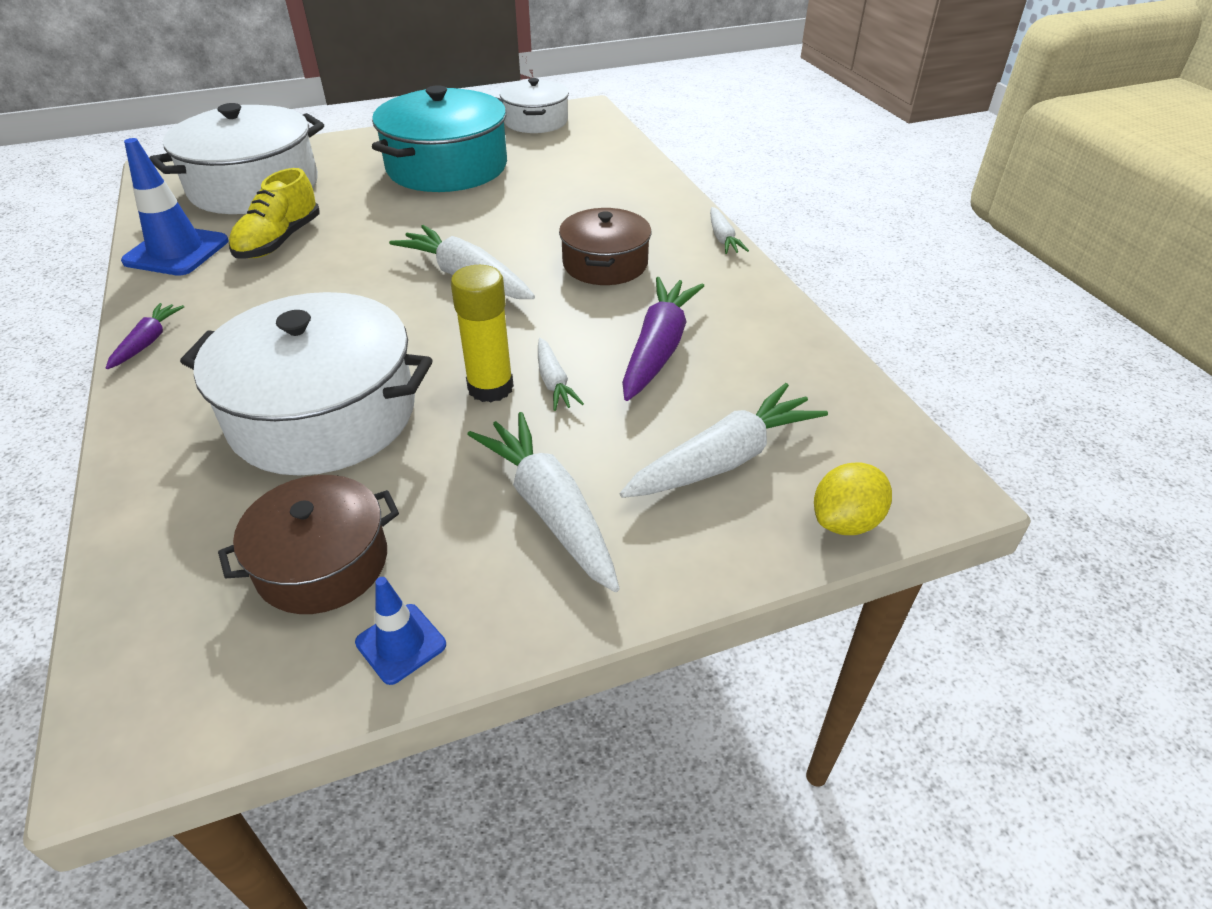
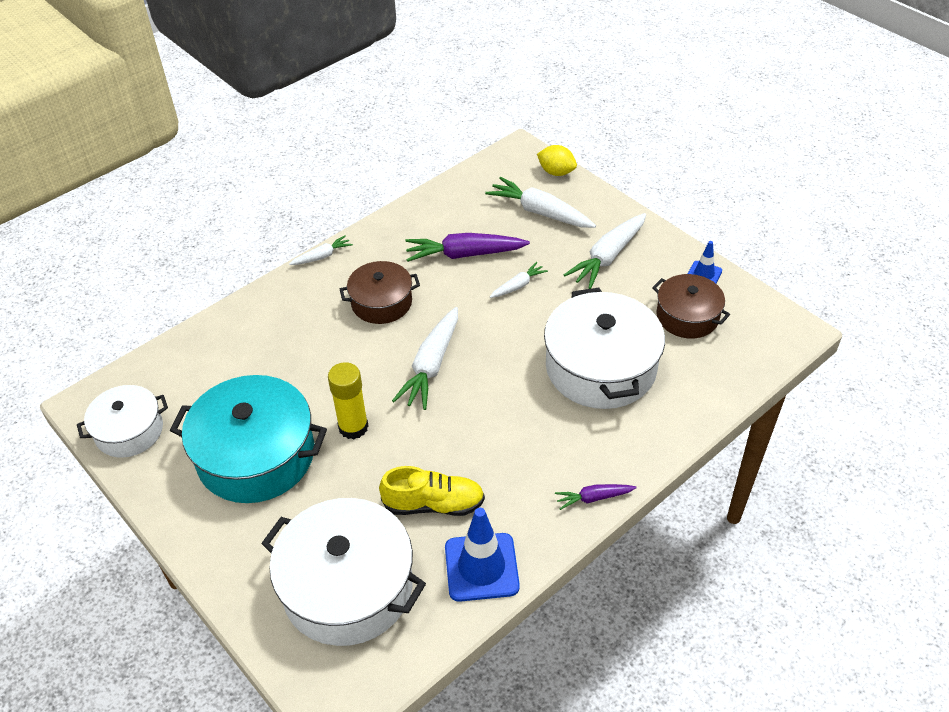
camera: 110 degrees left, 5 degrees up
yellow glue stick [451,265,514,402] -> yellow glue stick moved to [328,362,368,439]

